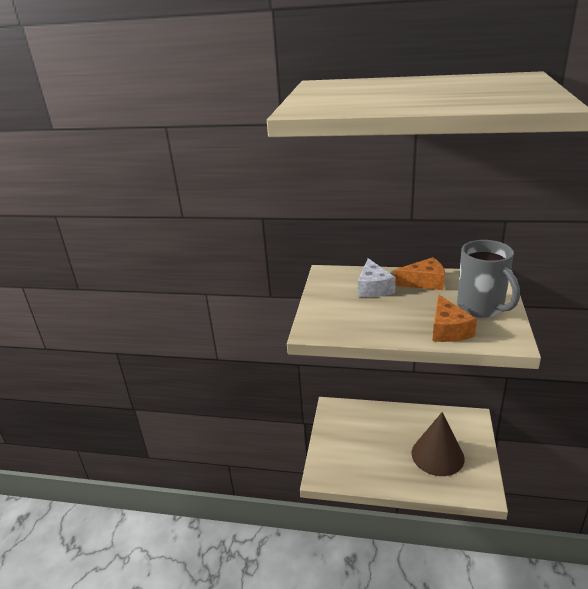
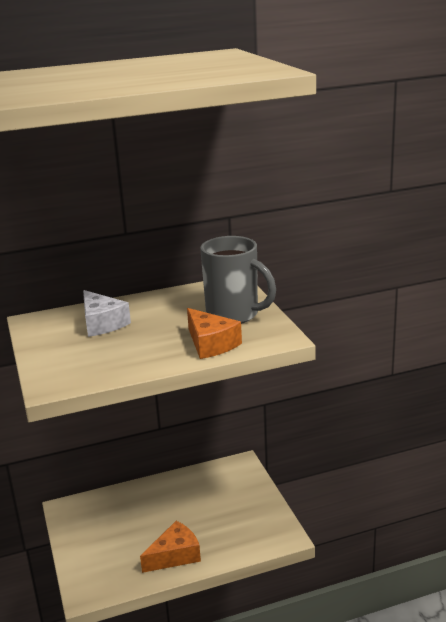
camera: 30 degrees left, 5 degrees down
orange cheese [394,257,445,290] -> orange cheese moved to [140,521,201,573]
brown cone [411,412,465,476] -> none

